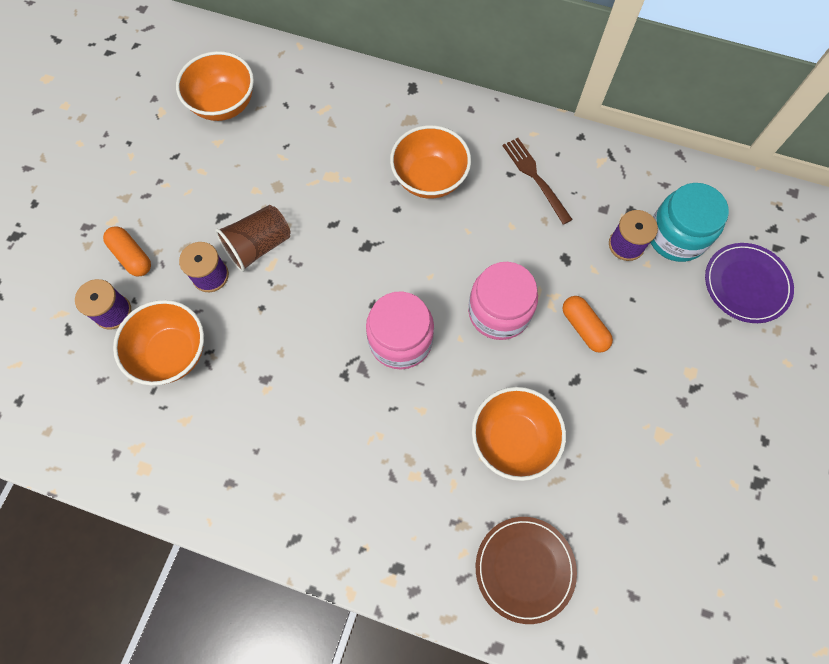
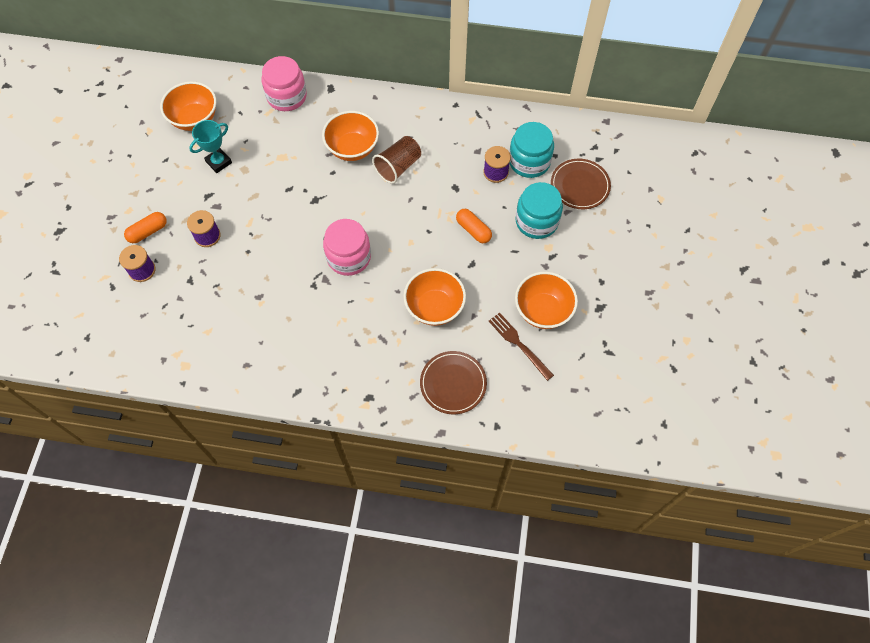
camera: 10 degrees left, 5 degrees down
orange capsule [103,226,151,276] -> orange capsule turned 75 degrees counterclockwise [124,212,167,243]
orange bowl [113,300,204,386] -> orange bowl moved to [515,272,578,329]
brown cup [215,205,291,272] -> brown cup moved to [372,136,421,184]
pink jar [468,262,538,340] -> pink jar moved to [262,56,307,111]
brown fork [503,138,573,225] -> brown fork moved to [489,313,554,381]
purple plate [705,243,794,323] -> brown plate [551,159,611,209]
none -> turquoise trophy [189,120,232,173]
none -> turquoise jar [515,182,563,239]

